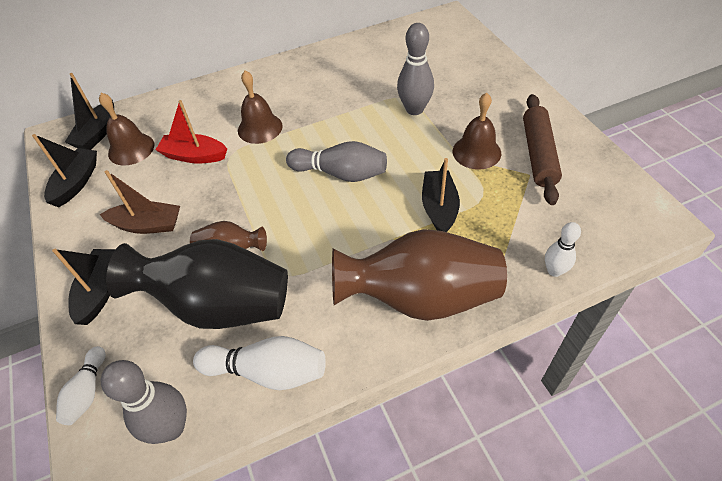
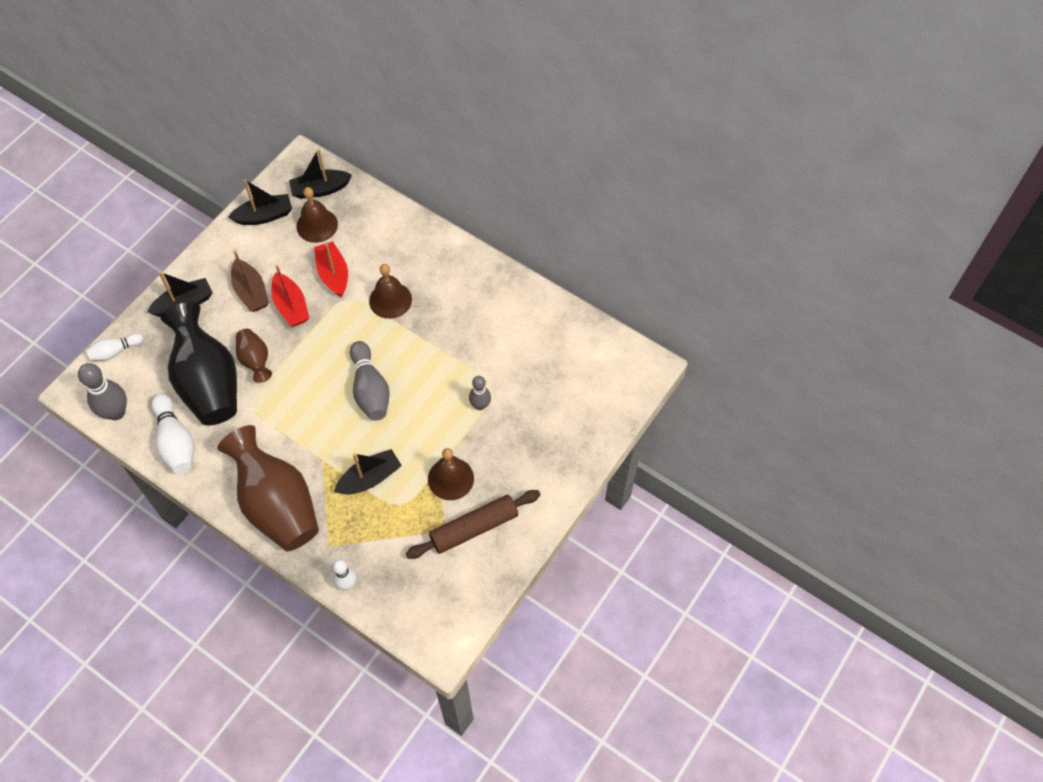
camera: 55 degrees right, 10 degrees up
grey bowling pin [397,23,434,115] -> grey bowling pin [469,376,491,410], size x0.61
none -> red boat [271,265,309,326]

